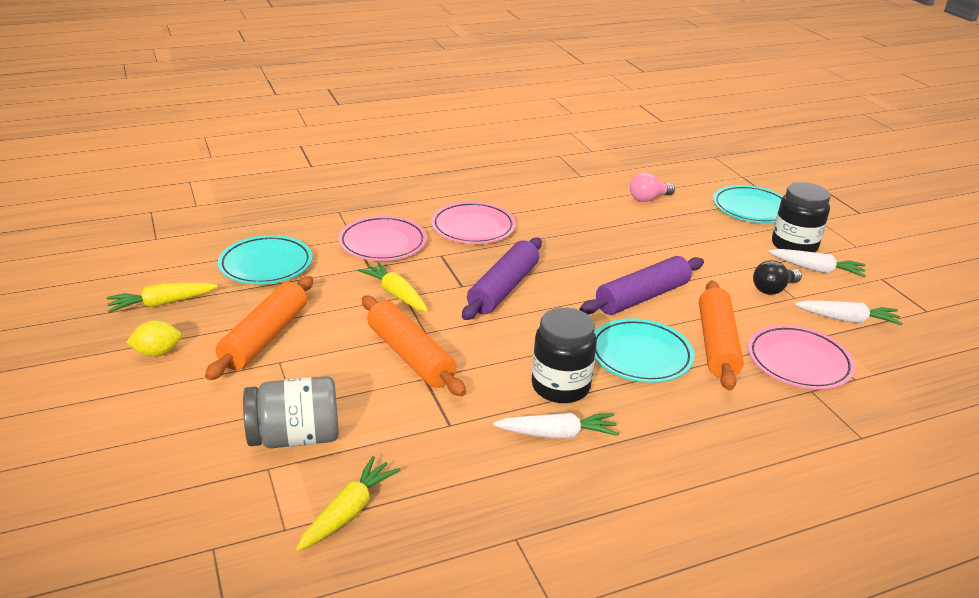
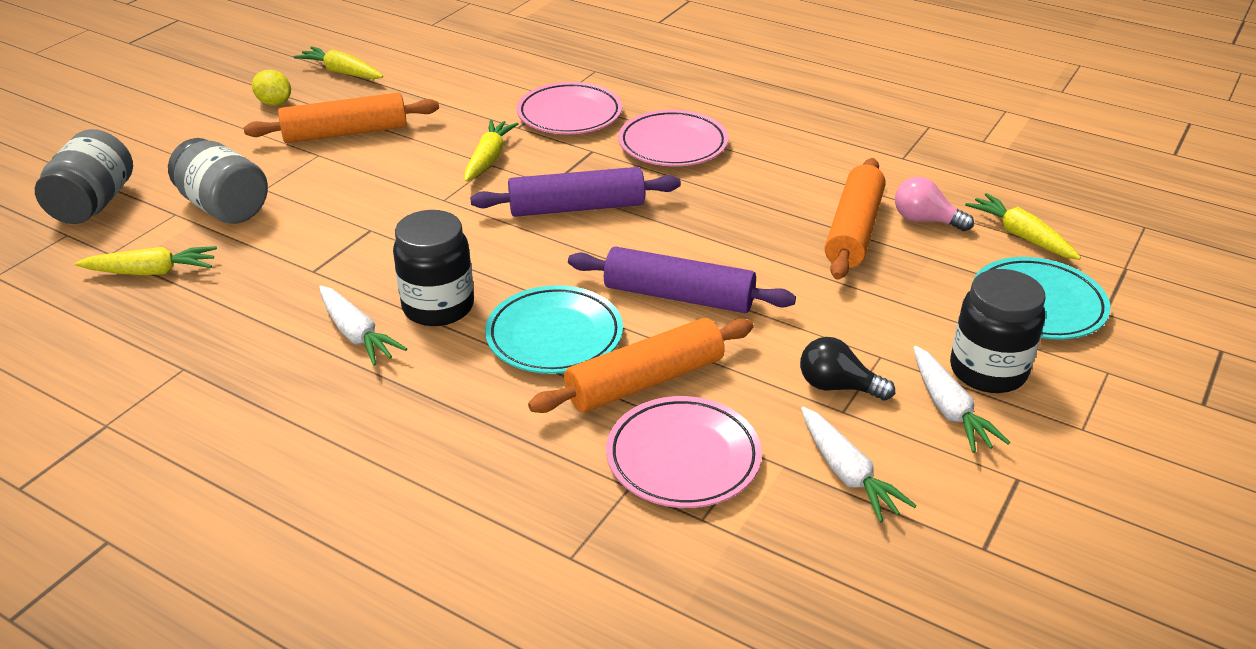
camera: 55 degrees right, 5 degrees up
turquoise plate [218,235,313,284] -> none
orange rolling pin [362,295,466,396] -> orange rolling pin moved to [825,158,886,279]
none -> grey jar [35,129,133,224]
none -> yellow carrot [965,193,1081,260]

